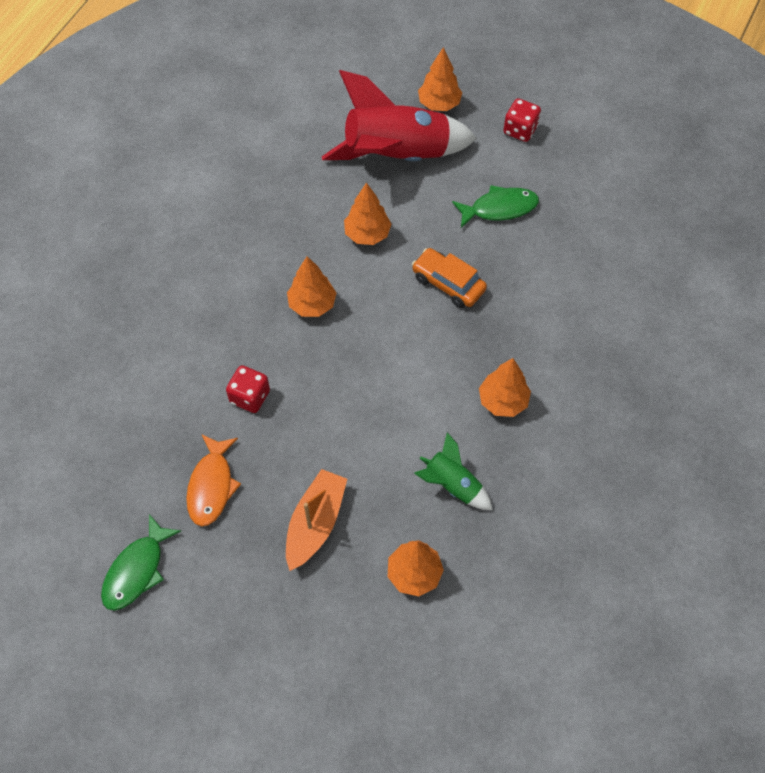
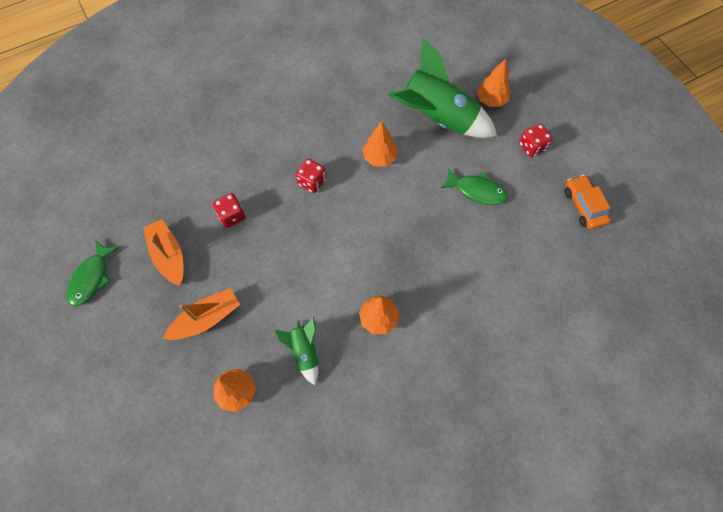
camera: 35 degrees right, 5 degrees up
green fish [101,514,181,611] -> green fish turned 45 degrees counterclockwise [67,240,119,306]
orange fish [186,435,241,527] -> orange boat [143,219,184,286]
orange tree [287,256,336,317] -> red dice [295,159,326,193]
red rocket [322,70,477,161] -> green rocket [388,38,497,138]
orange car [412,248,487,308] -> orange car moved to [564,175,611,230]

